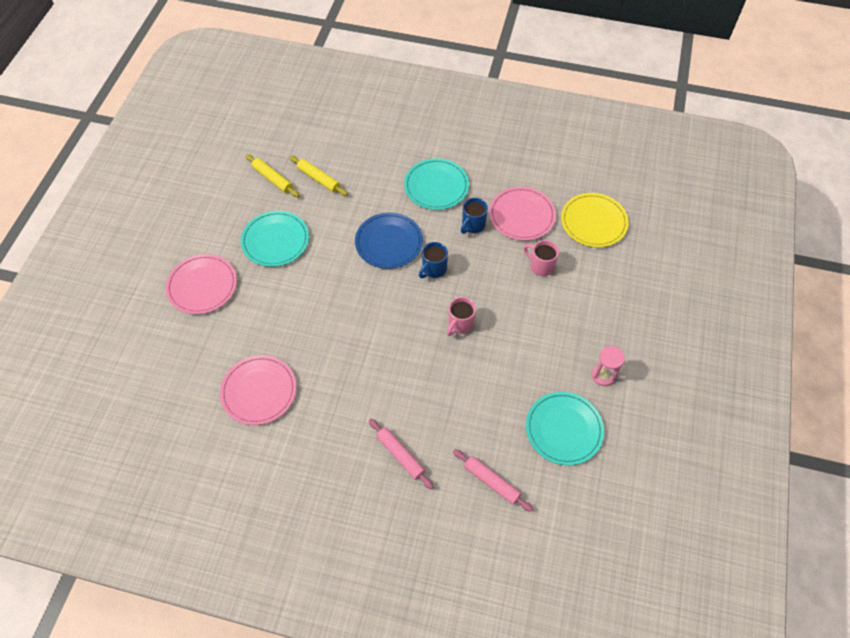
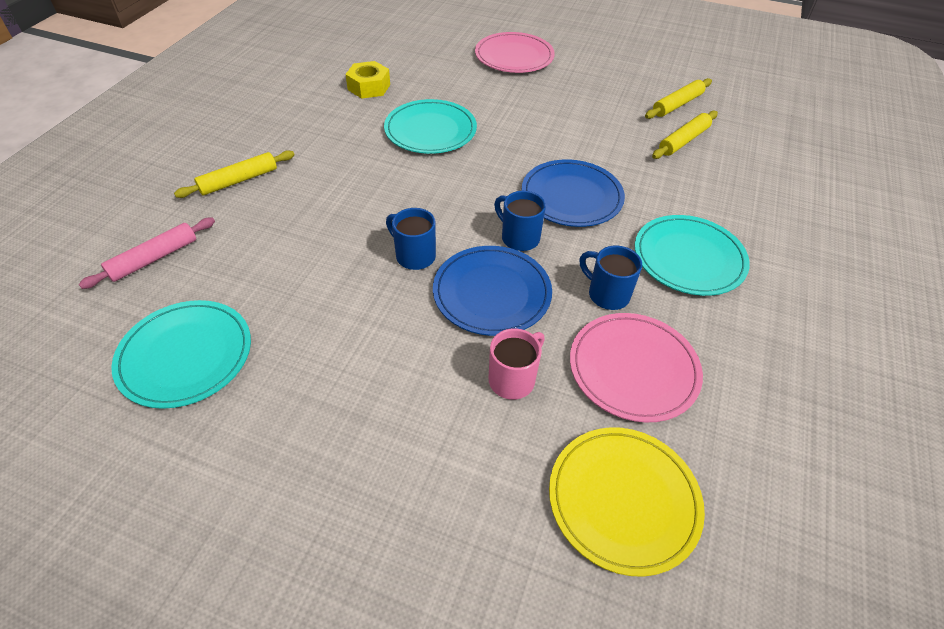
camera: 95 degrees right, 10 degrees down
pink plate [220,355,296,425] -> yellow nut [345,61,390,99]
turquoise plate [241,211,309,267] -> turquoise plate moved to [384,99,477,154]
pink rolling pin [369,419,434,489] -> yellow rolling pin [174,150,295,198]
pink mug [447,297,476,336] -> blue mug [386,208,436,270]
pink hourglass [592,346,625,386] -> none
none -> blue plate [433,246,552,336]

